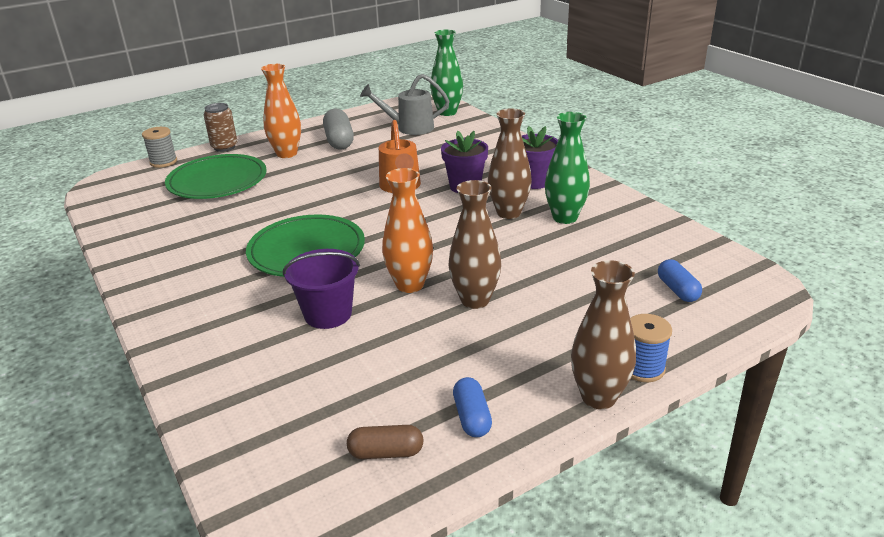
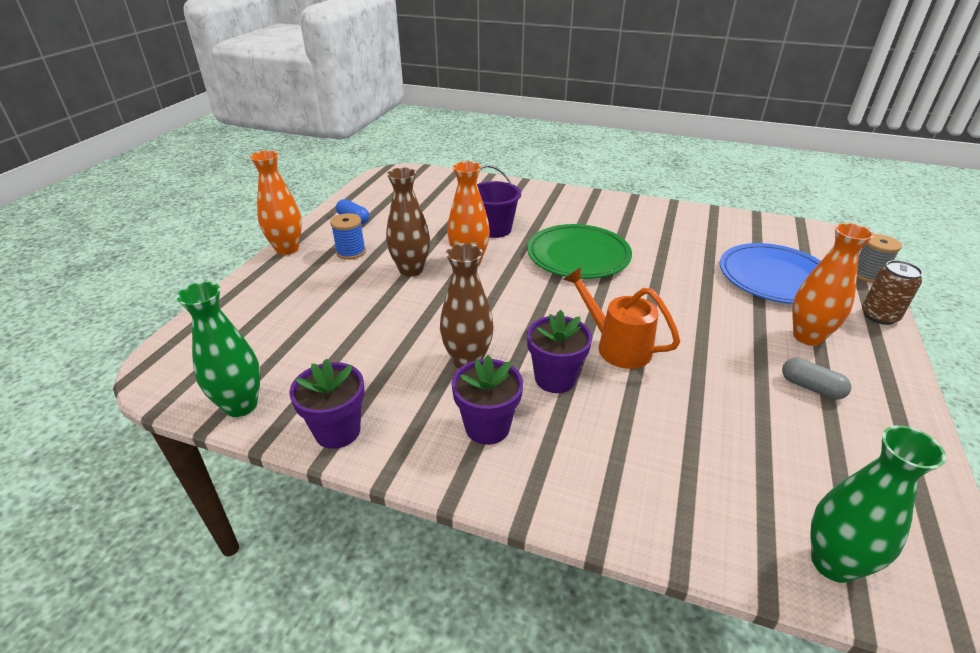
camera: 140 degrees right, 5 degrees up
green plate [165,154,267,199] -> blue plate [720,243,821,304]
grey capsule [323,109,354,150] -> grey capsule [782,358,851,400], size x0.63
brown capsule [347,425,424,459] -> none
grey watering can [360,74,450,135] -> none
green vase [545,112,590,224] -> green vase moved to [176,282,260,417]
brown vase [571,260,636,409] -> orange vase [250,150,302,255]
blue spool [630,314,672,382] -> blue spool moved to [330,213,366,260]
blue capsule [658,259,702,302] -> none
none -> purple flower pot [289,358,364,449]

